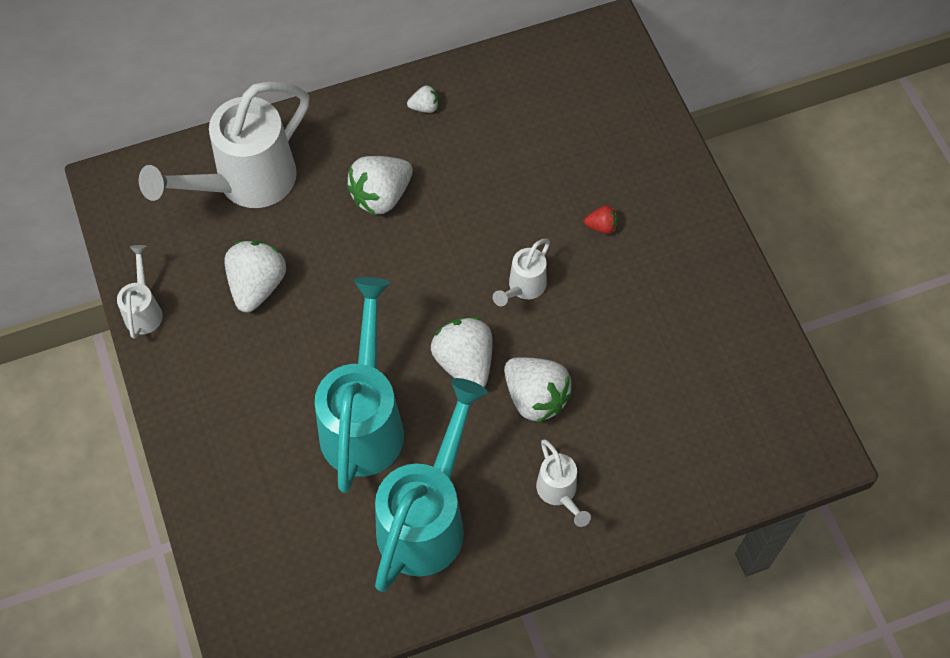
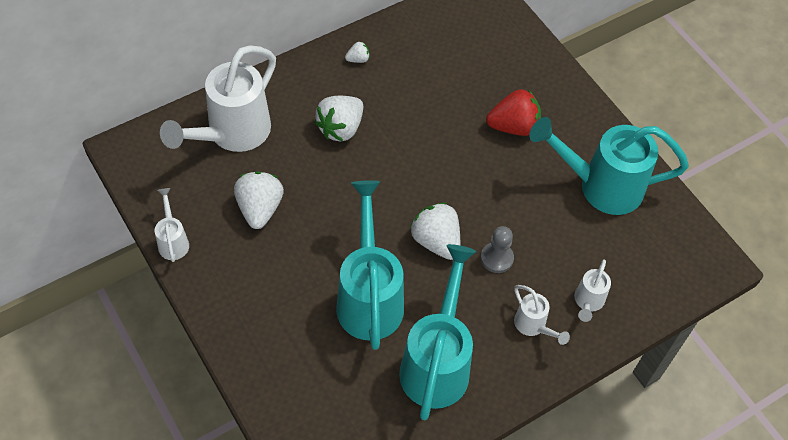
camera: 15 degrees left, 5 degrees down
white watering can [493,239,550,306] -> white watering can moved to [574,259,611,322]
white strawberry [504,357,573,423] -> grey pawn [481,226,514,273]
red strawberry [584,205,618,234] -> red strawberry [486,89,541,136], size x2.09
none -> turquoise watering can [529,117,689,215]

